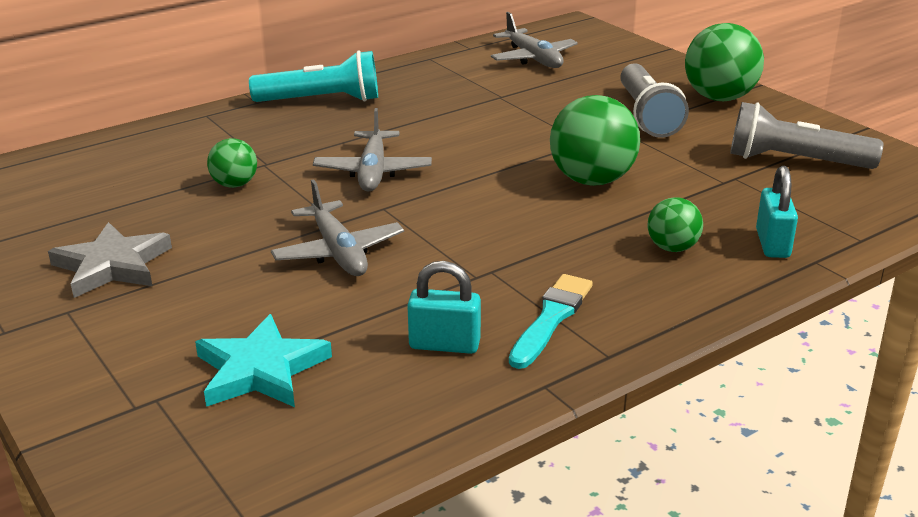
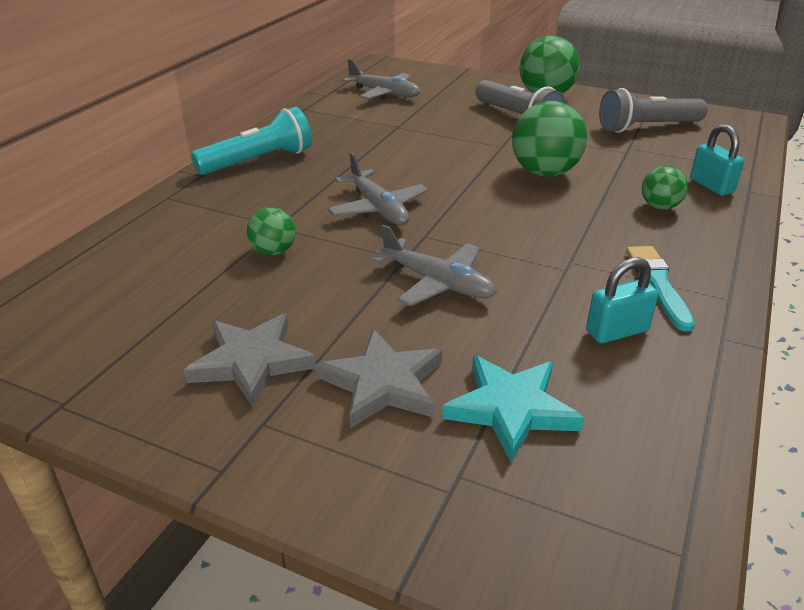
camera: 30 degrees left, 5 degrees up
none -> grey star [316,329,443,428]

